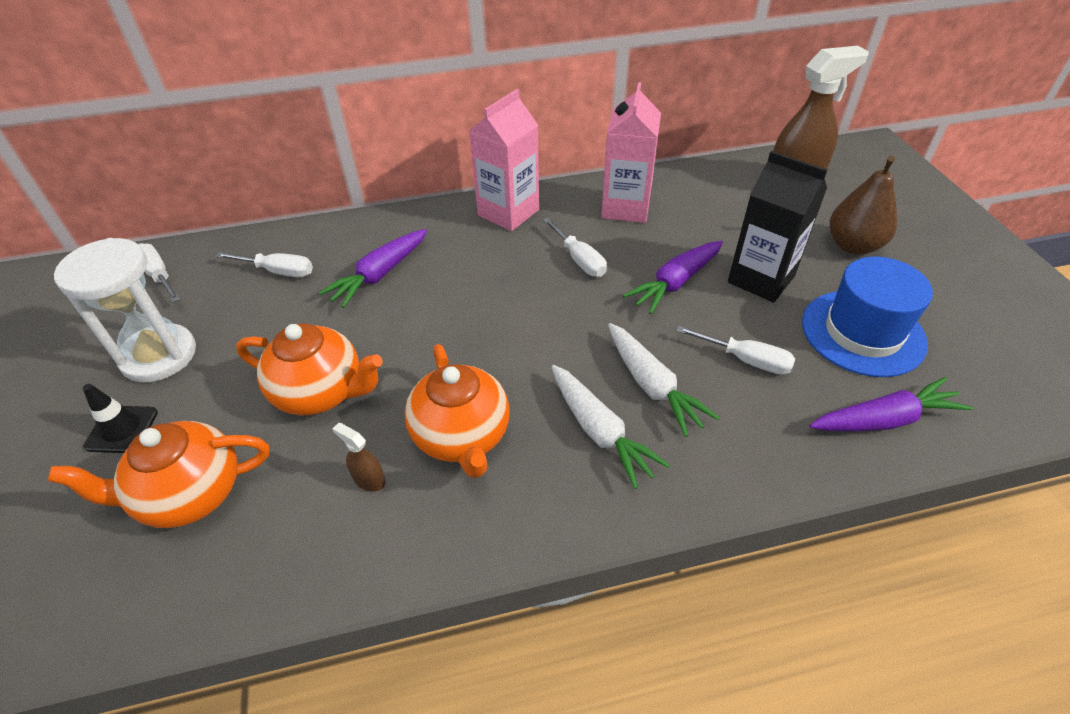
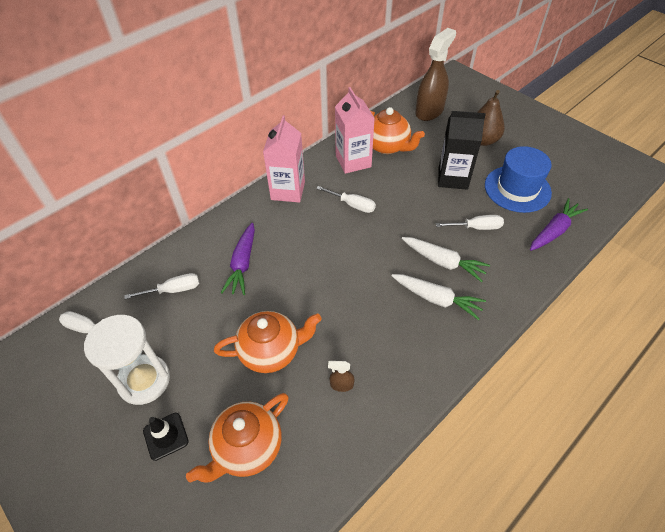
camera: 30 degrees left, 5 degrees up
orange teapot [405,344,510,478] -> orange teapot moved to [371,107,425,154]
purple carrot [623,241,723,314] -> none

